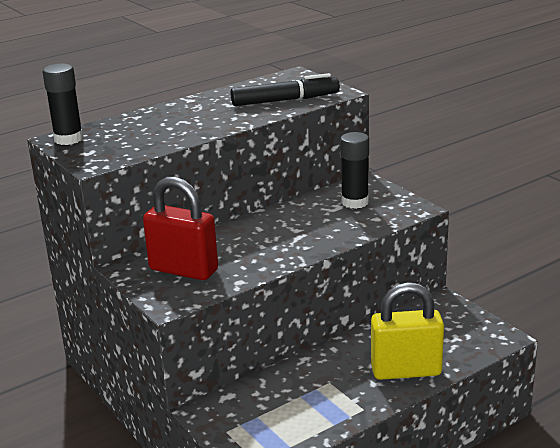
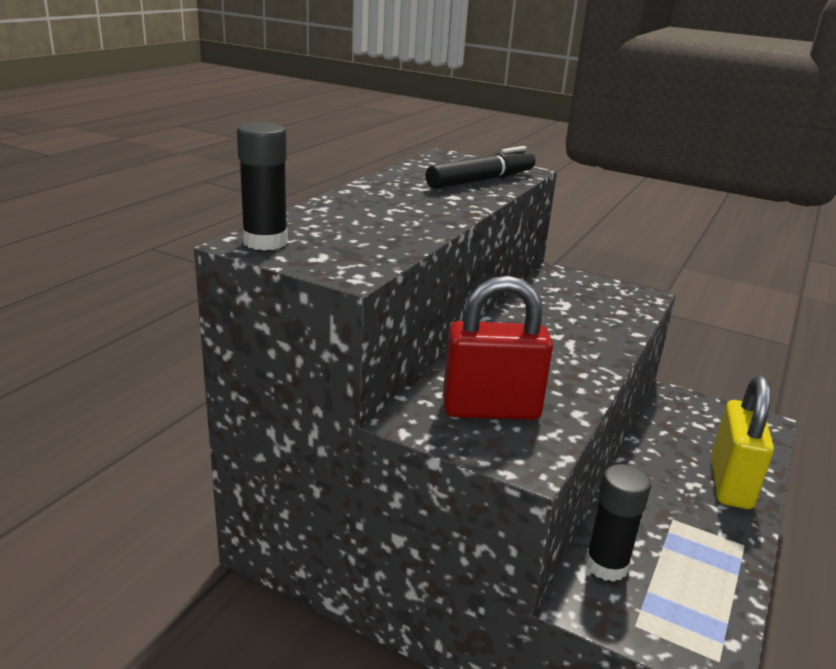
camera: 30 degrees left, 0 degrees up
black glue stick [340,132,369,209] -> black glue stick moved to [585,464,651,582]
yellow padlock [371,282,444,380] -> yellow padlock turned 45 degrees counterclockwise [711,375,774,509]

